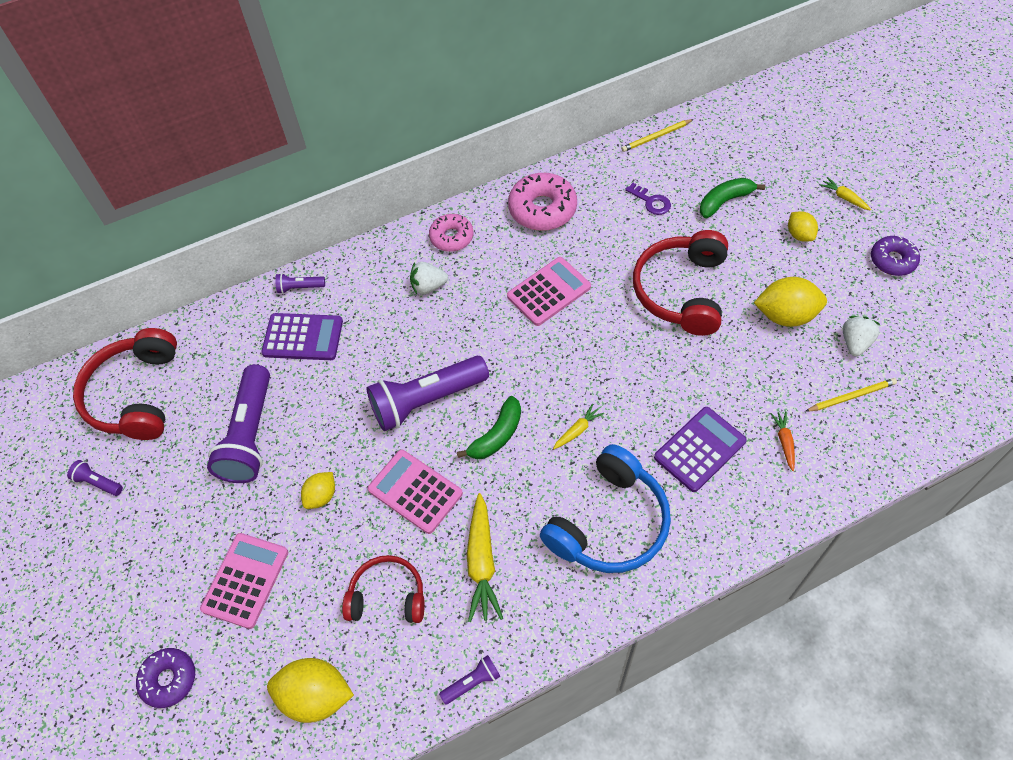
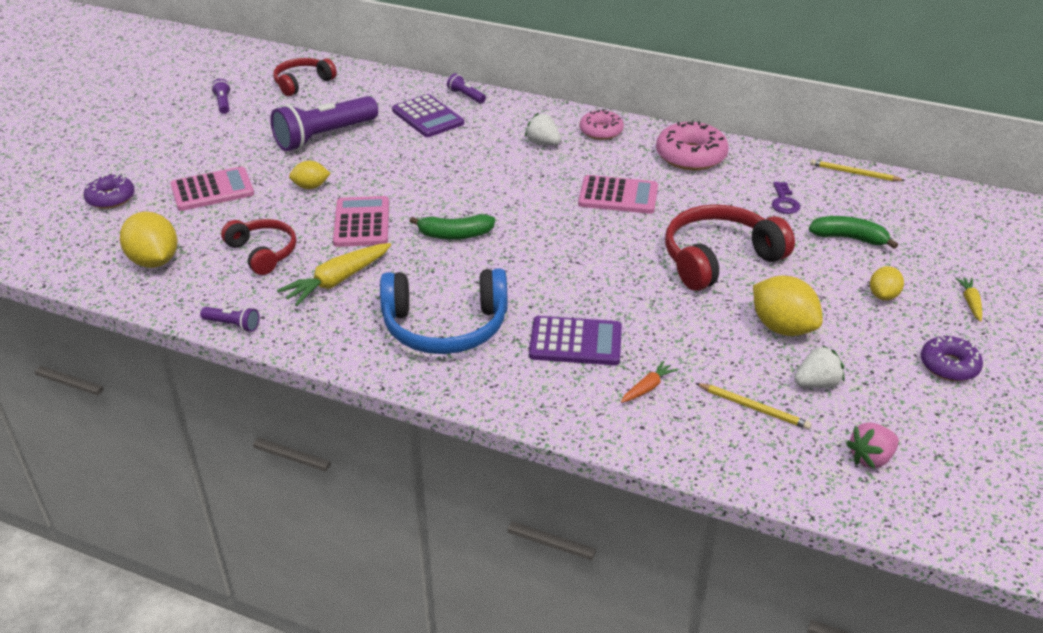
camera: 45 degrees right, 20 degrees down
red headphones [73,328,177,440] -> red headphones [273,58,337,96], size x0.62
purple flashlight [366,356,489,431] -> none
yellow carrot [553,404,604,449] -> none
none -> pink strawberry [846,422,899,469]

